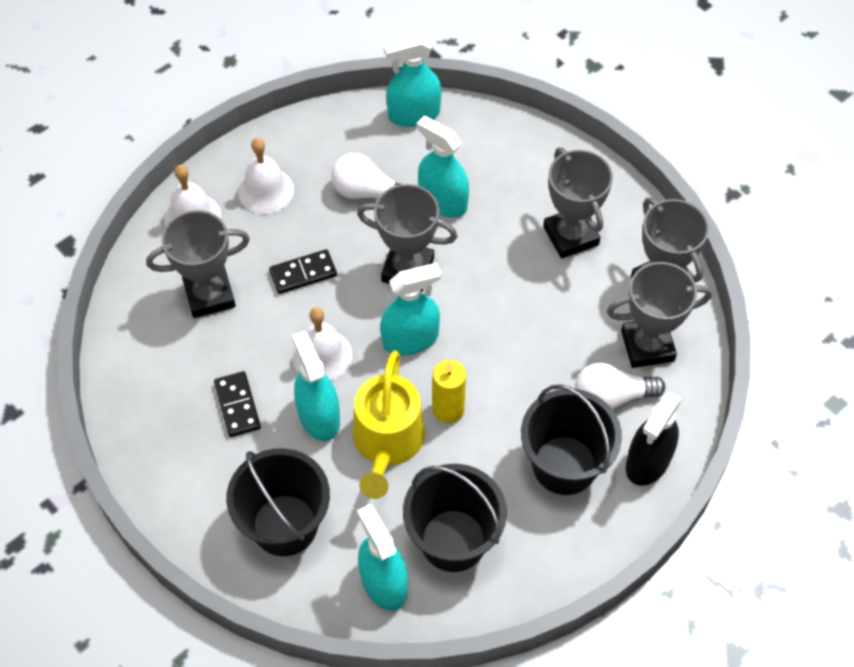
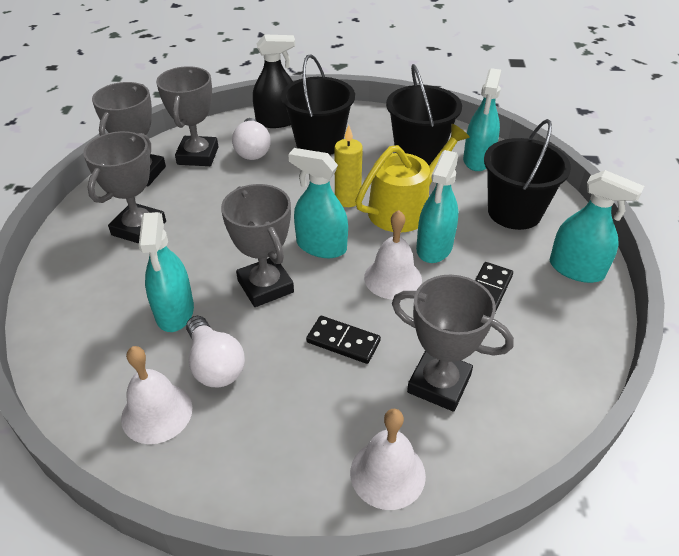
camera: 135 degrees left, 15 degrees down
white bell [238,138,294,214] -> white bell moved to [121,346,192,444]
turquoise spray bottle [384,36,441,127] -> turquoise spray bottle moved to [549,170,644,283]
white light bulb [575,363,665,410] -> white light bulb turned 45 degrees clockwise [232,118,271,160]
grey trophy [607,262,712,368] -> grey trophy turned 60 degrees clockwise [156,66,219,166]

